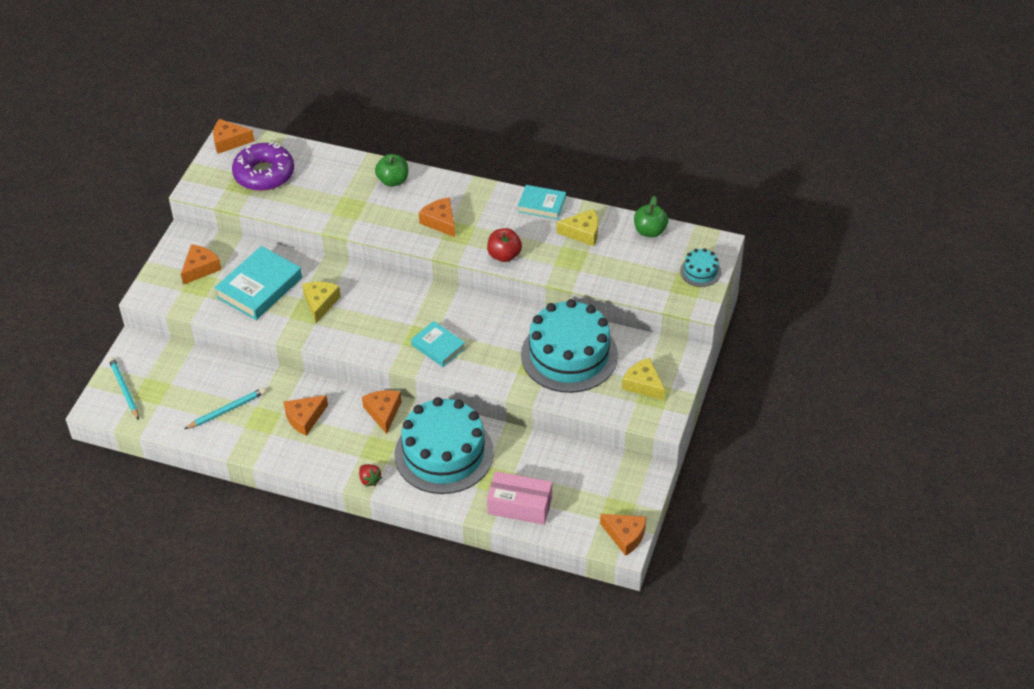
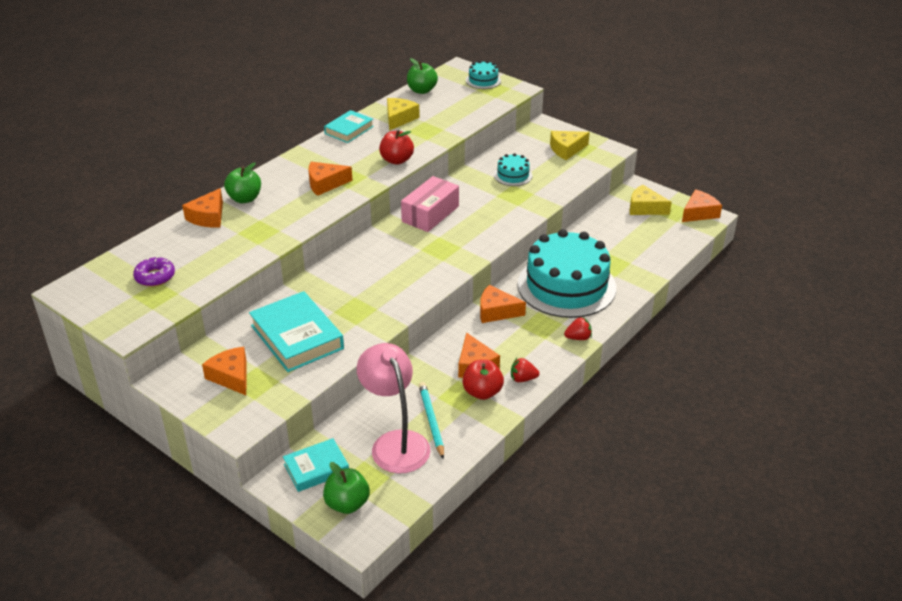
camera: 70 degrees left, 10 degrees down
turquoise pencil [109,357,139,420] -> green apple [323,462,370,514]
orange cheese [213,119,255,154] -> orange cheese moved to [182,188,223,228]
purple donut [232,142,294,191] -> purple donut [133,256,175,287], size x0.54
yellow cheese [302,282,341,323] -> yellow cheese moved to [629,185,672,215]
turquoise book [411,321,466,367] -> turquoise book moved to [283,438,349,492]
pink box [487,471,552,525] -> pink box moved to [401,176,459,232]
turquoise cake [521,299,618,393] -> turquoise cake [494,153,532,186], size x0.43
none -> pink lamp [357,343,430,474]
none -> red apple [462,360,504,400]
none -> red strawberry [511,358,539,382]

